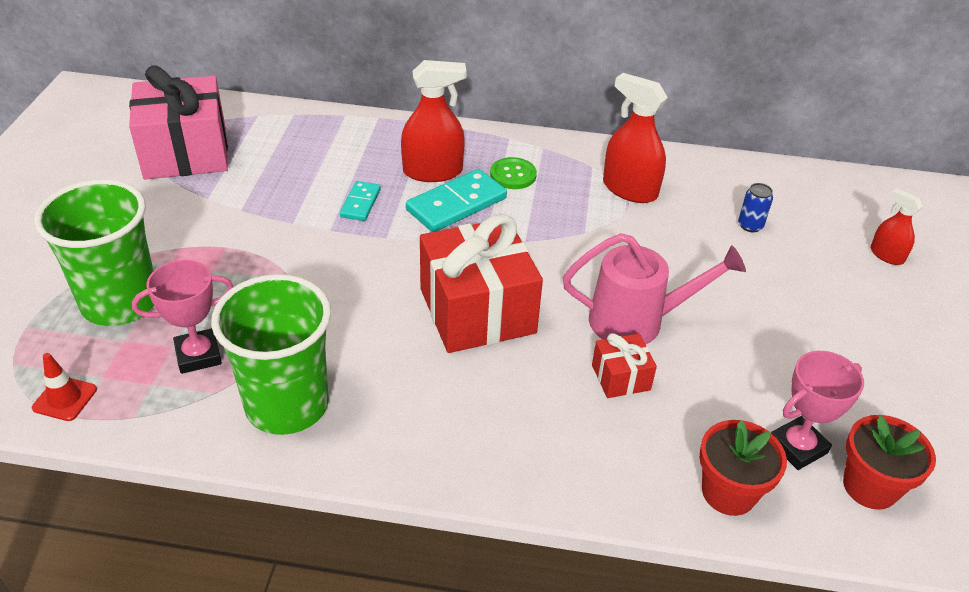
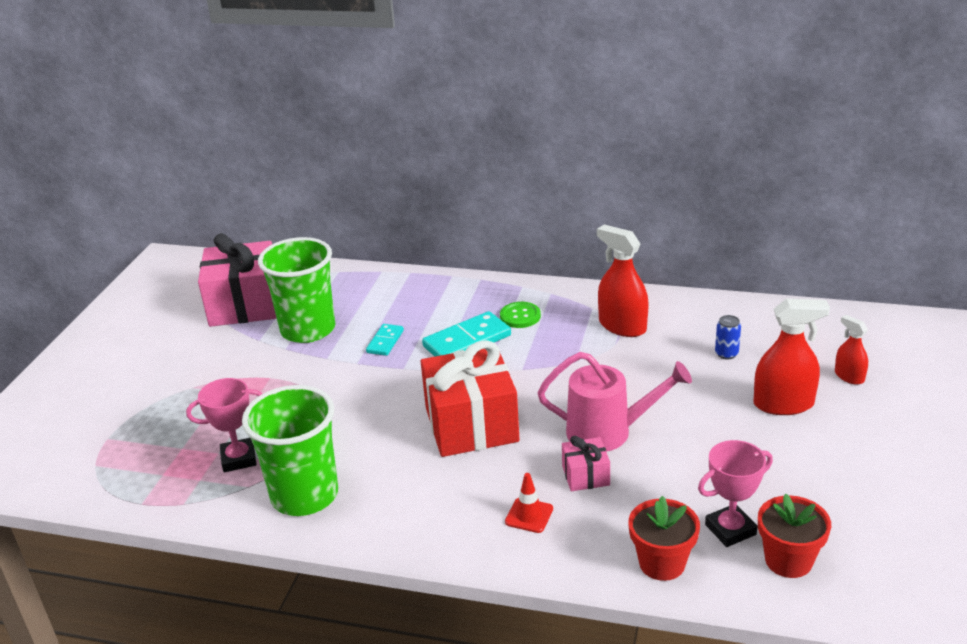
camera: 10 degrees right, 10 degrees down
red traffic cone [32,353,97,421] -> red traffic cone moved to [505,473,553,533]
green cup [34,179,154,326] -> green cup moved to [258,237,335,343]
red spray bottle [401,60,467,182] -> red spray bottle moved to [754,299,830,415]
red gift [592,333,657,398] -> pink gift [562,436,610,491]

